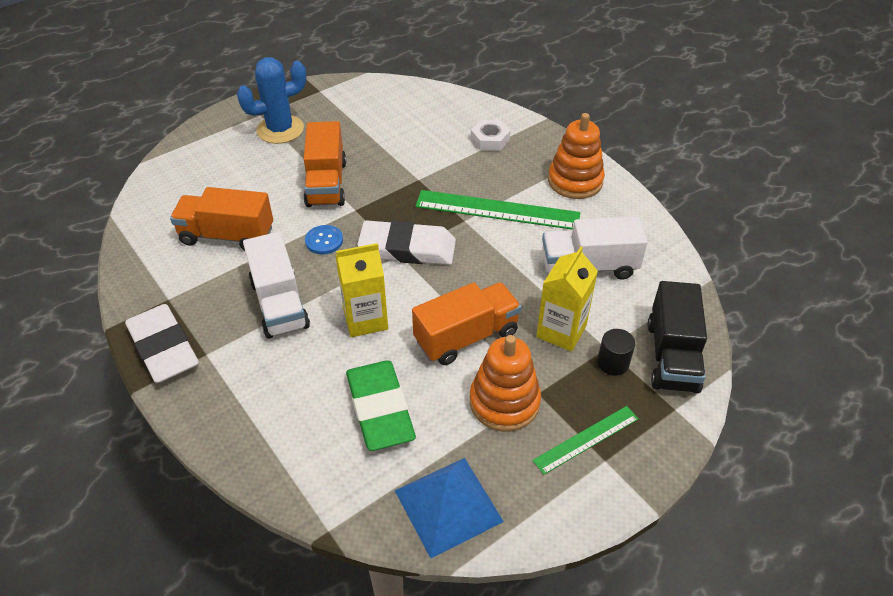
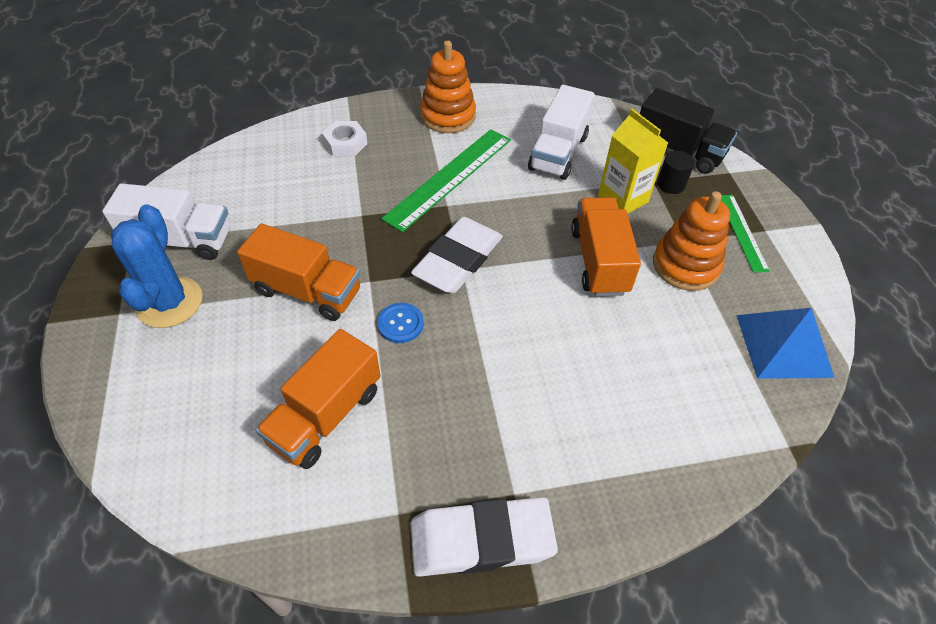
camera: 65 degrees left, 5 degrees up
white truck [243,232,310,339] -> white truck moved to [102,183,231,260]
yellow carton [335,243,388,337] -> none
green eraser [346,361,416,451] -> none

